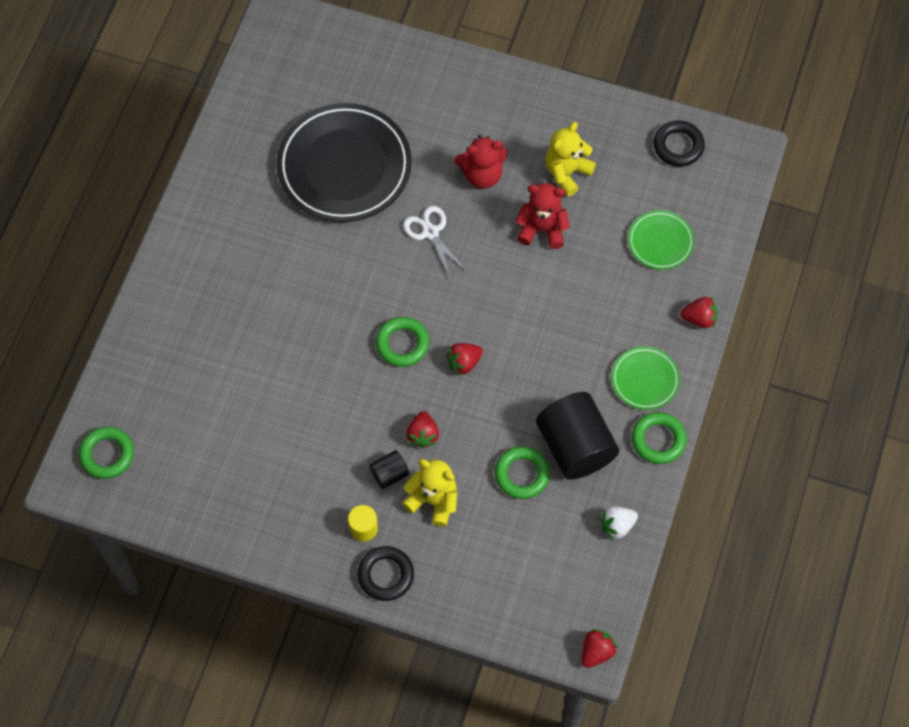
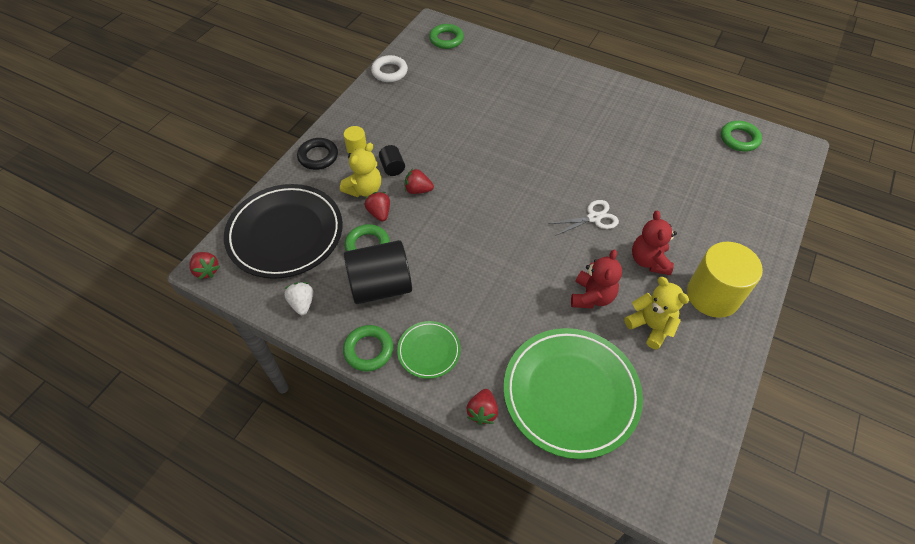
camera: 100 degrees right, 10 degrees down
black plate [276,103,412,222] -> black plate moved to [224,184,343,279]
green ring [376,317,429,367] -> green ring moved to [721,121,762,152]
red strawberry [446,343,483,376] -> red strawberry moved to [365,192,390,222]
green plate [628,210,694,270] -> green plate [504,328,643,459], size x2.07
black ring [654,120,705,167] -> none
none -> white ring [371,55,408,82]
none -> yellow cylinder [687,242,763,318]

